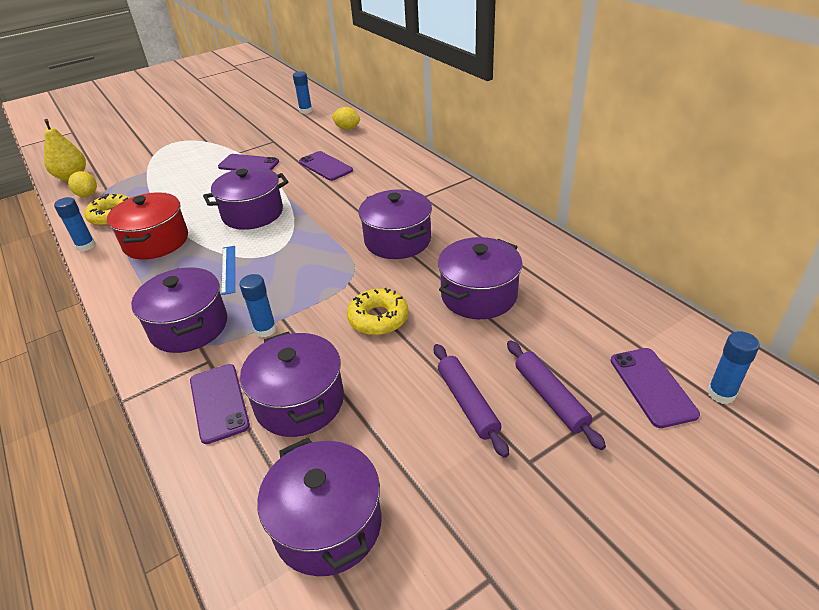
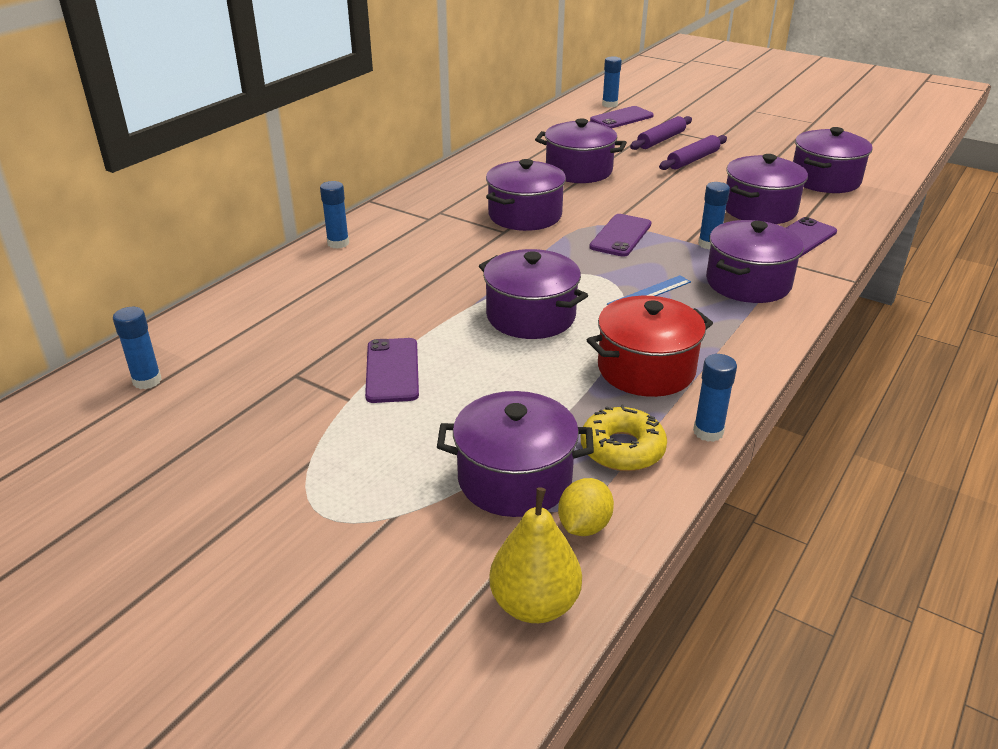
camera: 115 degrees left, 5 degrees down
purple phone [299,151,353,181] -> purple phone moved to [589,214,652,257]
yellow lemon [332,107,360,130] -> none
yellow donut [347,288,408,335] -> none
none -> blue glue stick [320,181,349,249]
none -> purple pot [437,391,594,517]

